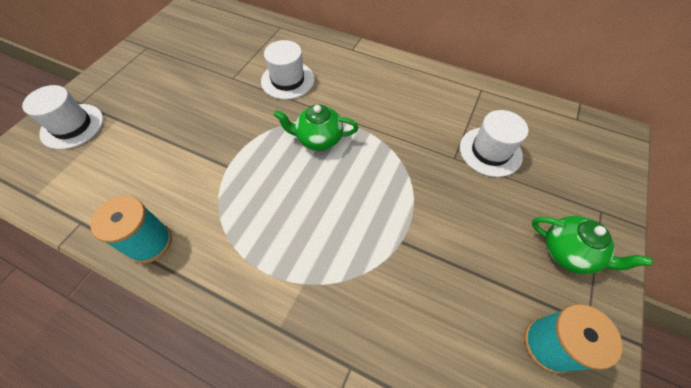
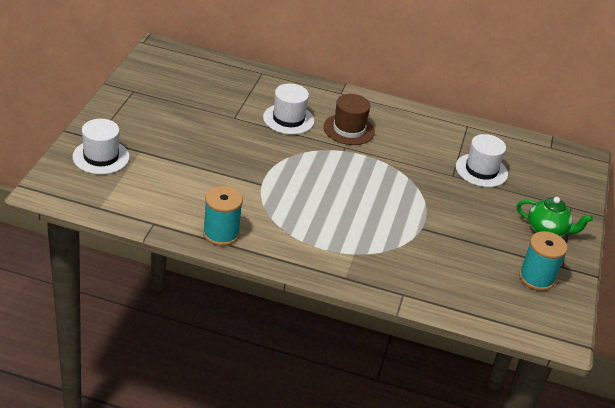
camera: 15 degrees left, 20 degrees down
green teapot [274,104,359,151] -> none
none -> brown hat [323,94,375,145]

